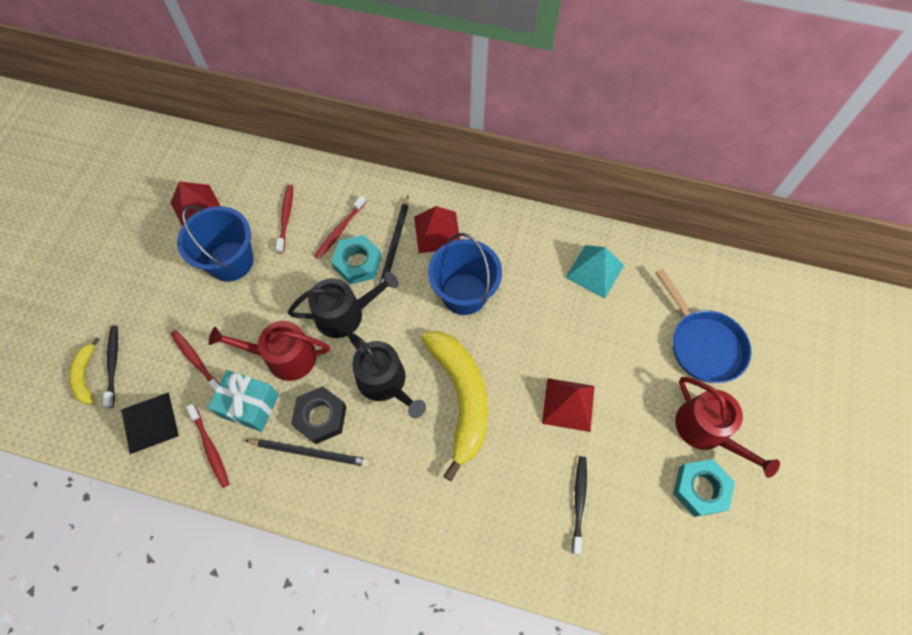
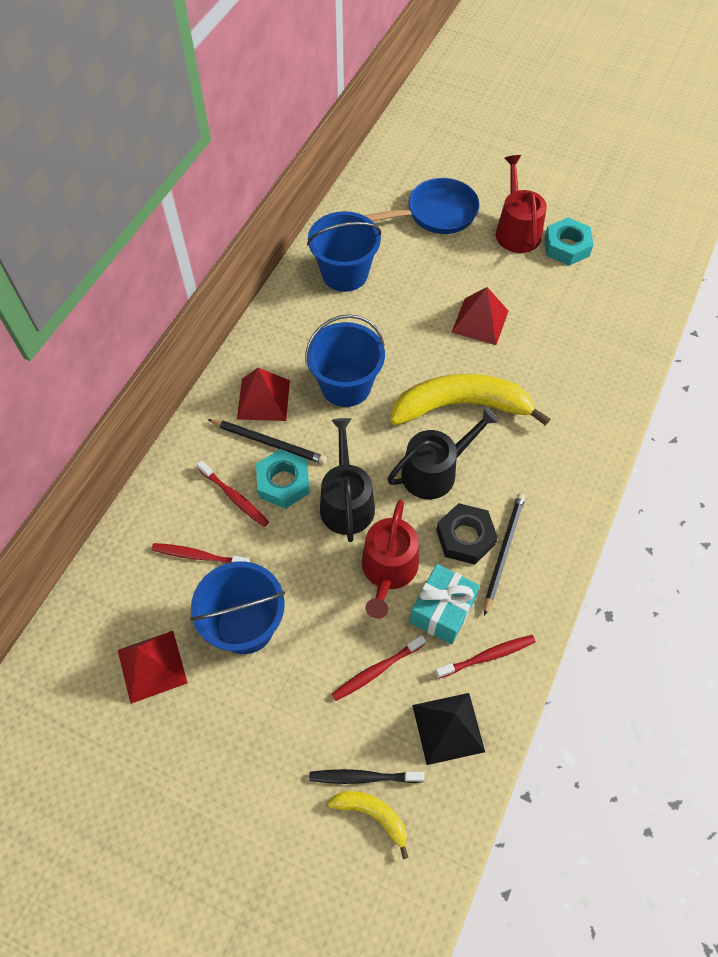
camera: 80 degrees left, 5 degrees down
yellow banana [69,338,100,404] -> yellow banana turned 150 degrees counterclockwise [328,791,409,859]
turquoise pyramid [565,245,624,299] -> blue bucket [307,211,381,292]
black toothbrush [572,456,587,555] -> none
red watering can [675,377,780,478] -> red watering can turned 75 degrees counterclockwise [496,155,547,253]

